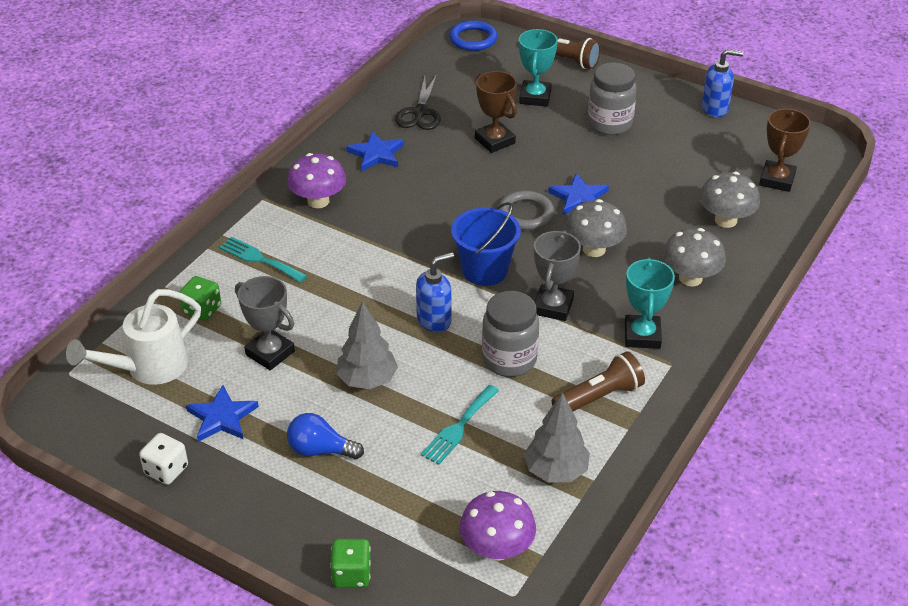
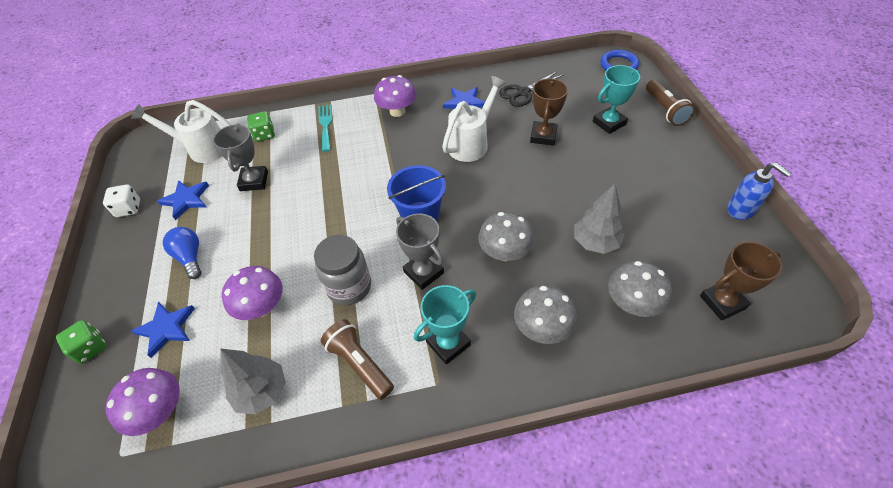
camera: 50 degrees right, 10 degrees up
grey tree [336,301,398,389] -> grey tree moved to [574,184,625,254]
blue soap dispenser [416,252,454,333] -> none
turquoise fork [421,385,499,465] -> purple mushroom [222,266,283,320]
grey ring [499,191,554,230] -> none
grey trophy [534,230,581,321] -> grey trophy turned 75 degrees clockwise [396,214,444,290]
blue star [548,173,609,215] -> blue star moved to [131,302,195,358]
brown flashlight [552,351,645,411] -> brown flashlight turned 150 degrees counterclockwise [321,319,394,400]
grey jar [588,62,637,135] -> none
none -> white watering can [442,76,506,162]

